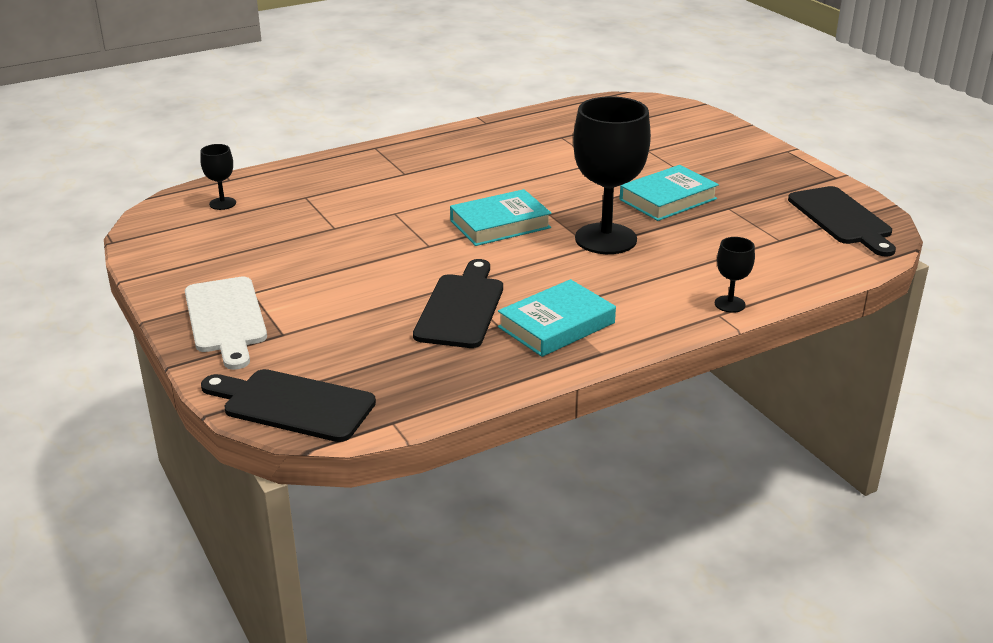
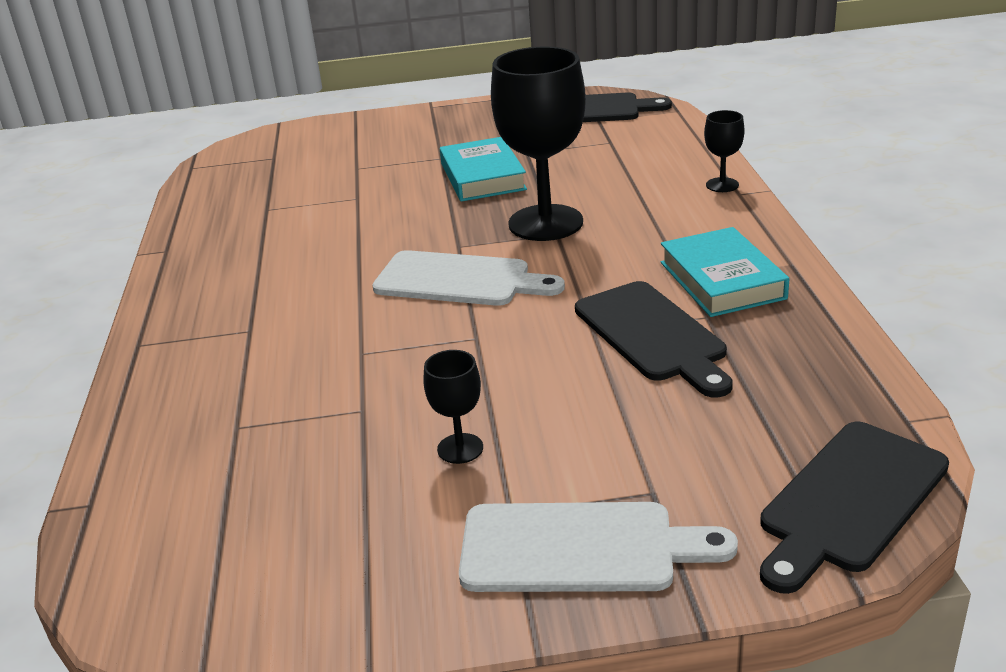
camera: 65 degrees left, 0 degrees up
black goblet [200,144,236,210] -> black goblet moved to [423,350,483,464]
black cutting board [413,259,503,348] -> black cutting board turned 150 degrees counterclockwise [575,281,733,398]
turquoise book [450,189,552,246] -> white cutting board [372,250,565,306]

